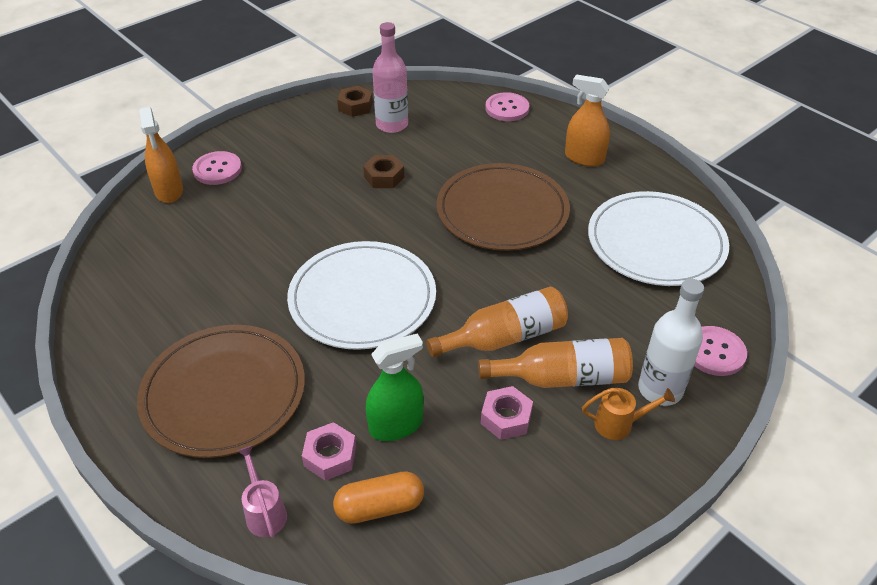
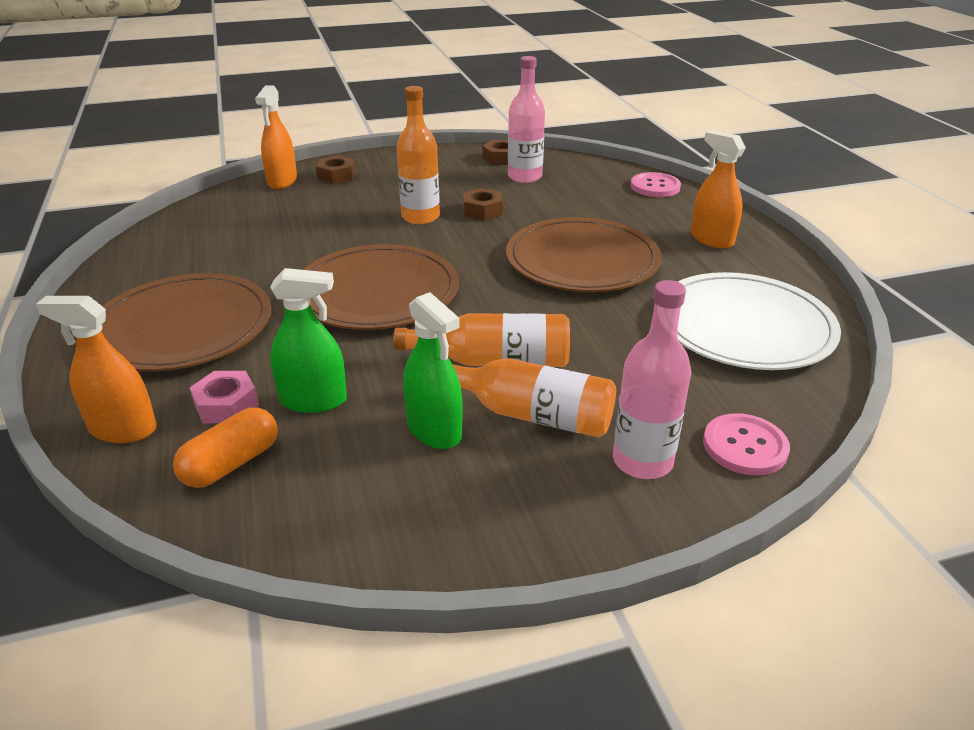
camera: 25 degrees right, 10 degrees down
pink button [192,151,242,185] -> brown nut [316,156,356,184]
pink watering can [237,445,287,538] -> orange spray bottle [36,296,157,443]
white plate [287,241,436,350] -> brown plate [303,244,459,330]
orange capsule [333,471,424,524] -> orange capsule turned 60 degrees counterclockwise [173,408,278,488]
pink nut [481,386,533,440] -> green spray bottle [403,292,463,449]
orange watering can [582,388,675,440] -> none
white bottle [638,279,704,406] -> pink bottle [613,280,692,479]
none -> orange bottle [397,86,440,224]

